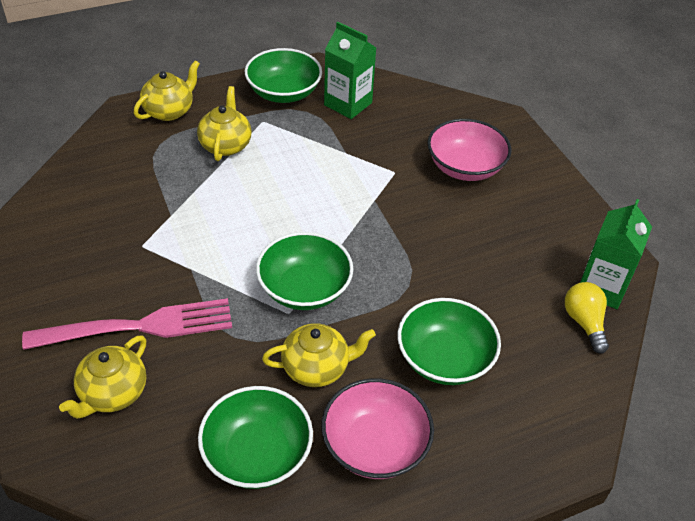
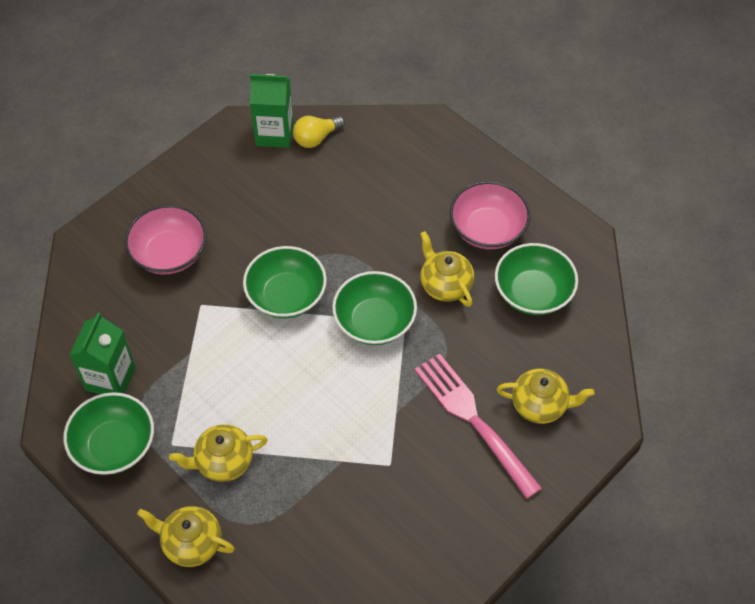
camera: 110 degrees left, 10 degrees up
green bowl [398,298,501,385] -> green bowl moved to [243,246,327,318]

